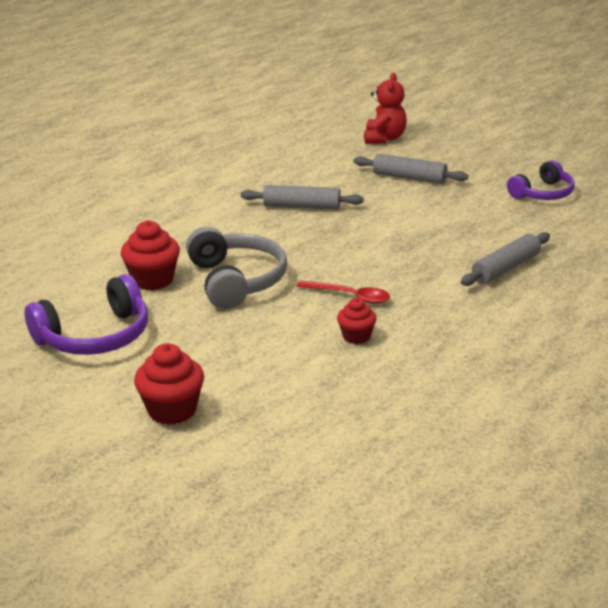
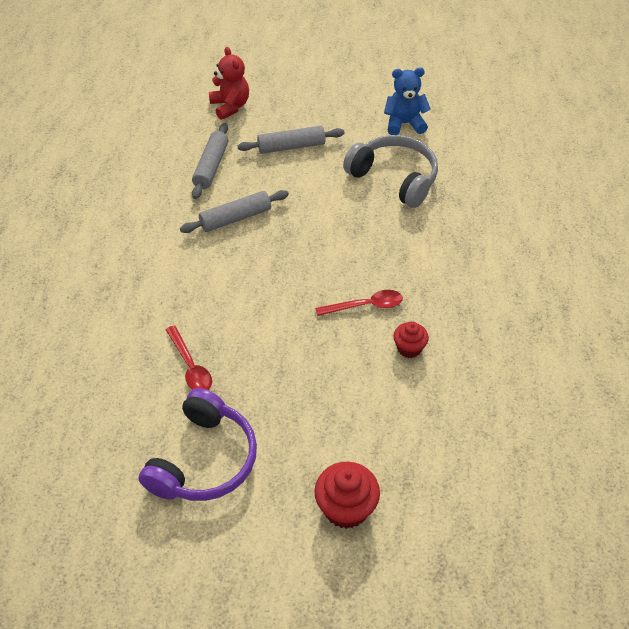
camera: 35 degrees left, 20 degrees up
red cupcake [121,220,180,290] -> red spoon [166,325,212,390]
grey headphones [186,227,287,309] -> grey headphones moved to [343,135,438,208]
grey rolling pin [461,232,550,286] -> grey rolling pin moved to [192,123,228,199]
purple headphones [507,160,575,200] -> blue teddy bear [384,67,431,135]

